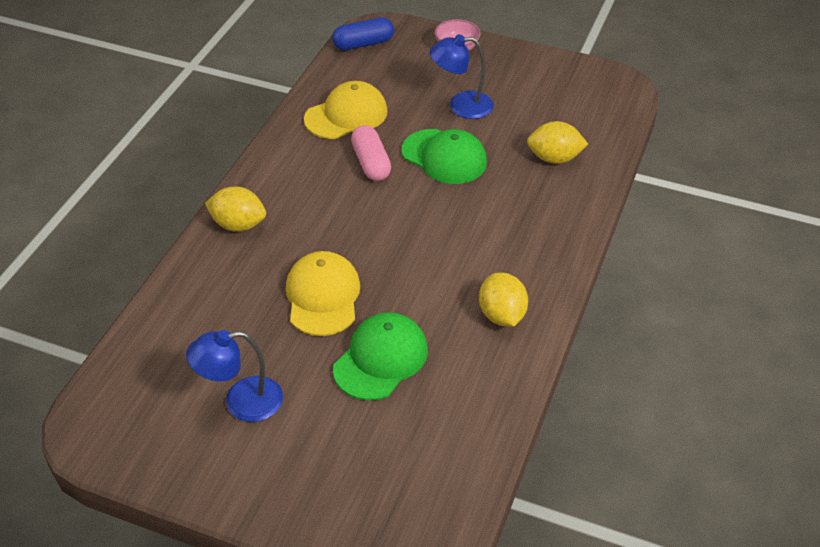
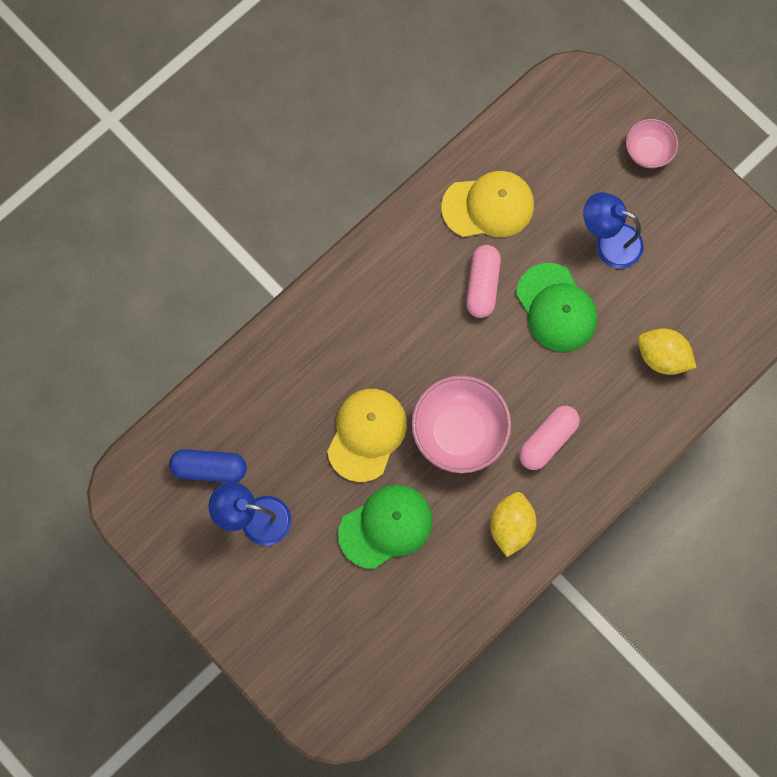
camera: 25 degrees right, 30 degrees up
yellow lemon [205,187,266,232] -> none
blue capsule [332,17,394,51] -> blue capsule moved to [169,449,247,483]
none -> pink bowl [411,375,512,473]
none -> pink capsule [519,406,580,470]

